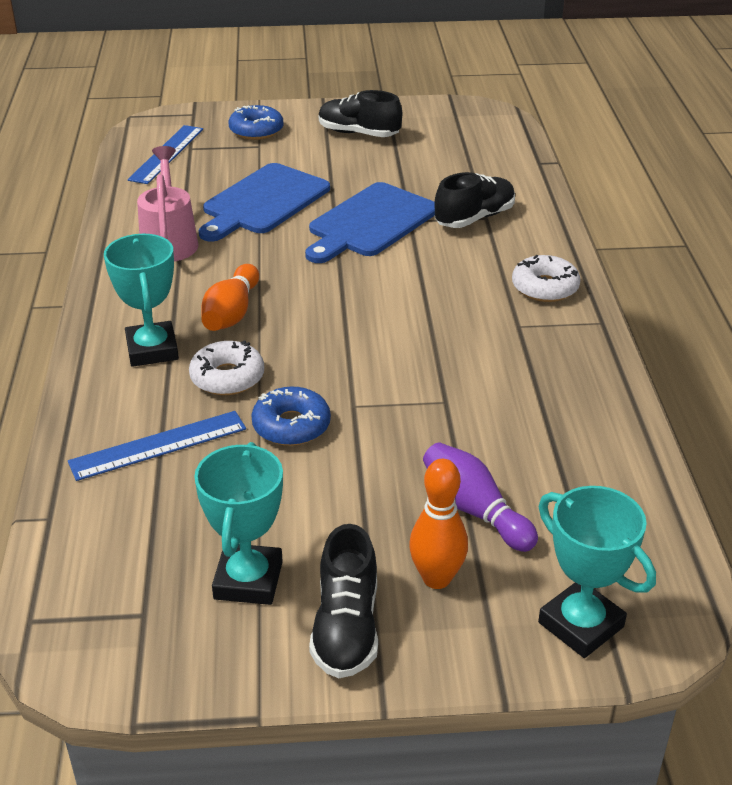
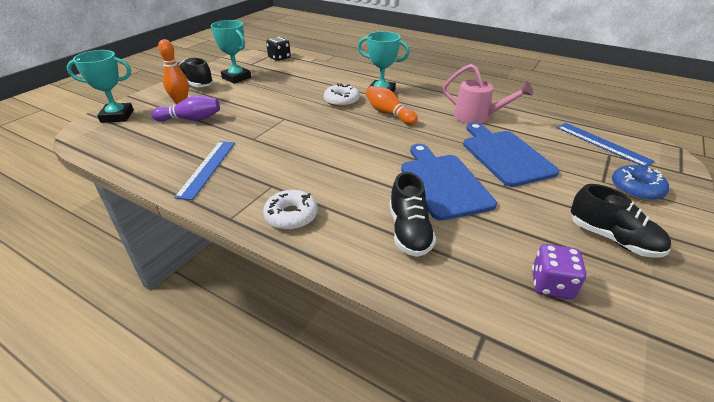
camera: 125 degrees right, 0 degrees up
blue ruler [68,411,246,481] -> blue ruler moved to [174,141,235,200]
blue donut [251,387,331,446] -> none
black shoe [319,90,402,137] -> black shoe turned 75 degrees clockwise [571,184,671,258]
none -> black dice [266,37,291,61]
none -> purple dice [532,244,586,300]

